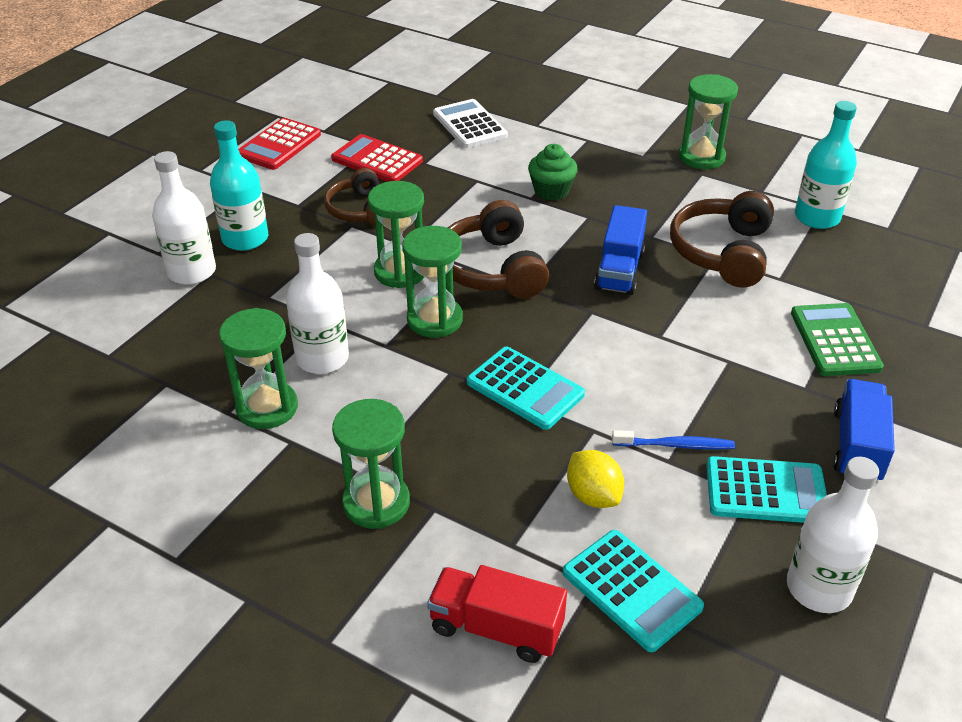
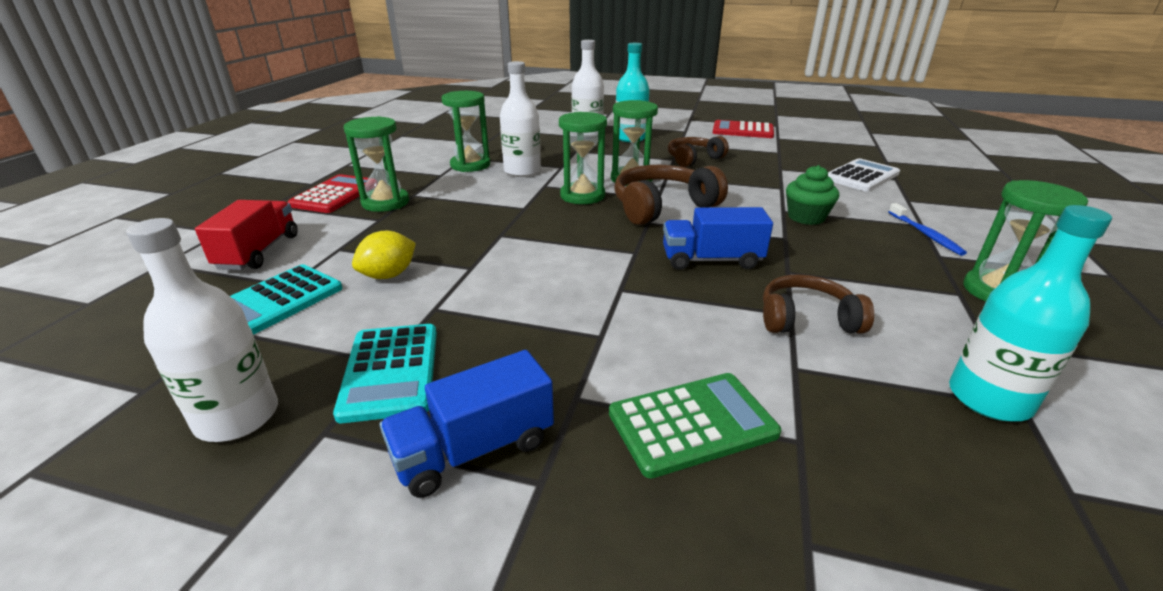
camera: 75 degrees right, 10 degrees down
red calculator [331,134,423,182] -> red calculator moved to [288,174,368,213]
turquoise calculator [467,347,585,430] -> none
blue toothbrush [612,430,735,450] -> blue toothbrush moved to [889,203,967,256]
brown headphones [670,191,774,288] -> brown headphones [763,274,874,333], size x0.66
blue truck [833,379,895,480] -> blue truck turned 150 degrees clockwise [379,350,554,498]

